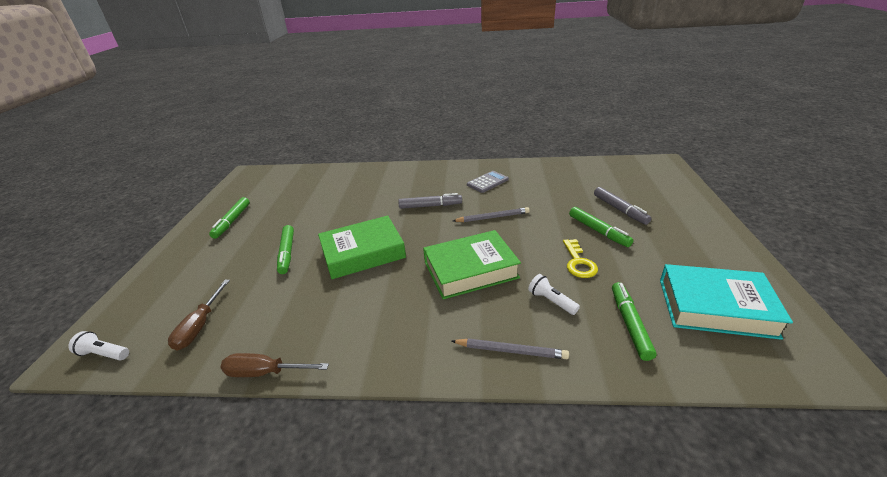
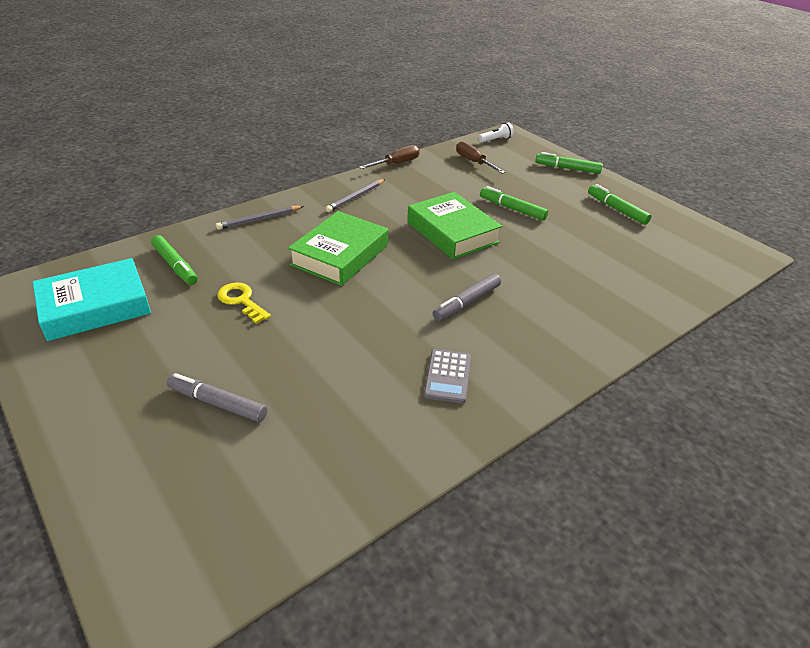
camera: 135 degrees right, 5 degrees up
green book [318,216,406,279] -> green book turned 60 degrees counterclockwise [407,192,503,260]
grey pencil [453,207,530,222] -> grey pencil moved to [325,179,385,212]
white flashlight [528,274,580,315] -> none
green marker [569,207,633,247] -> green marker moved to [535,152,603,174]

